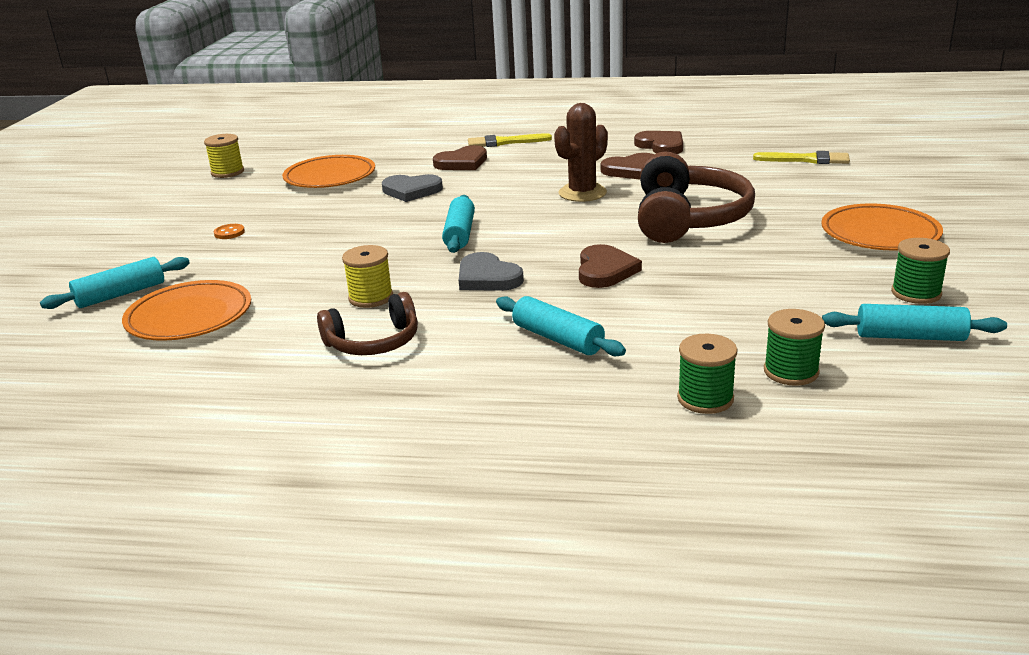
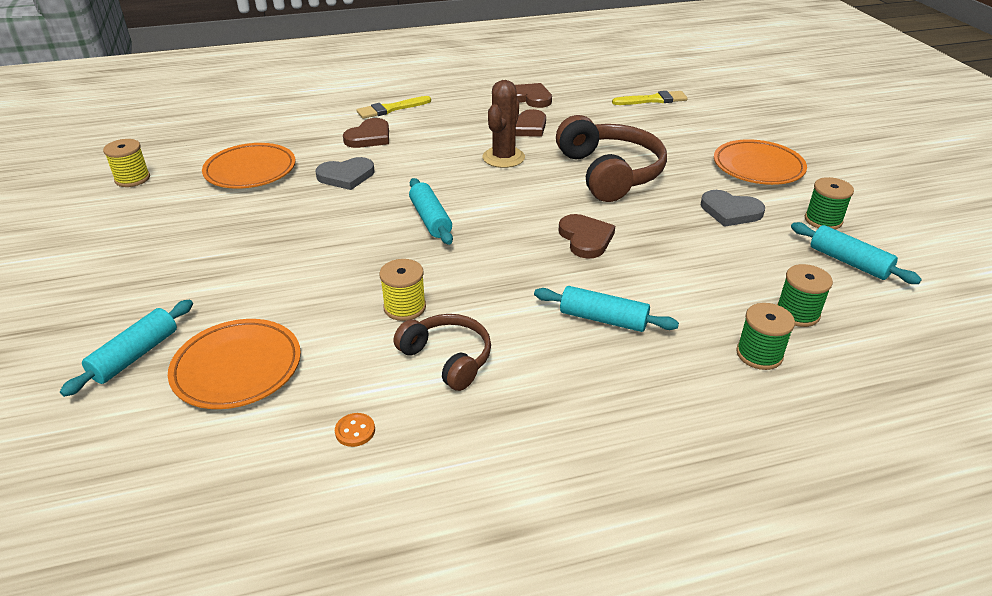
camera: 25 degrees left, 10 degrees up
orange button [214,224,245,239] -> orange button moved to [335,413,375,447]
brown headphones [317,292,418,355] -> brown headphones turned 90 degrees counterclockwise [393,314,491,391]
grey heart [459,252,524,291] -> grey heart moved to [701,190,765,227]
turquoise rolling pin [822,304,1007,341] -> turquoise rolling pin turned 60 degrees clockwise [791,222,922,284]

